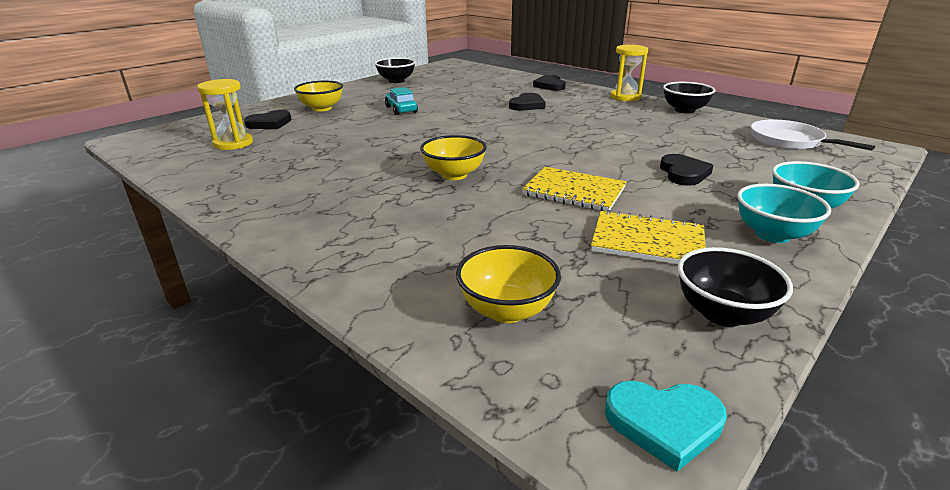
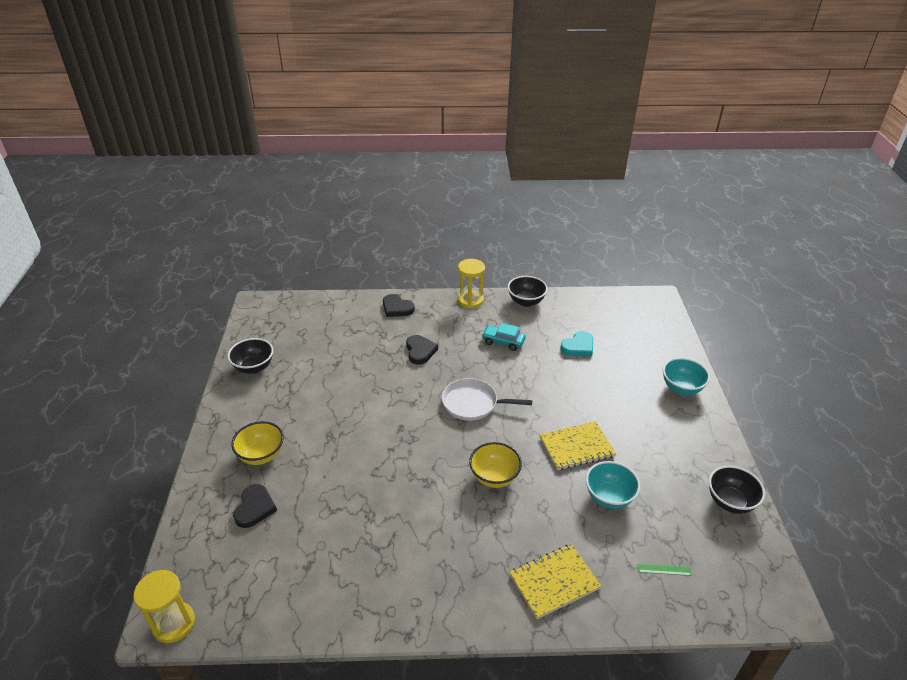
camera: 45 degrees left, 10 degrees up
yellow hourglass [197,79,253,150] -> yellow hourglass moved to [134,570,195,643]
turquoise car [385,87,418,115] -> turquoise car moved to [481,323,526,351]
yellow bowl [456,245,561,323] -> green ruler [638,564,692,576]
yellow notebook [591,210,706,264] -> yellow notebook moved to [509,544,601,619]
turquoise heart [605,381,727,472] -> turquoise heart moved to [560,331,593,356]
black heart [660,154,714,186] -> none
turquoise bowl [737,184,831,243] -> turquoise bowl moved to [586,461,640,509]
white pan [751,120,875,150] -> white pan moved to [442,378,532,421]

